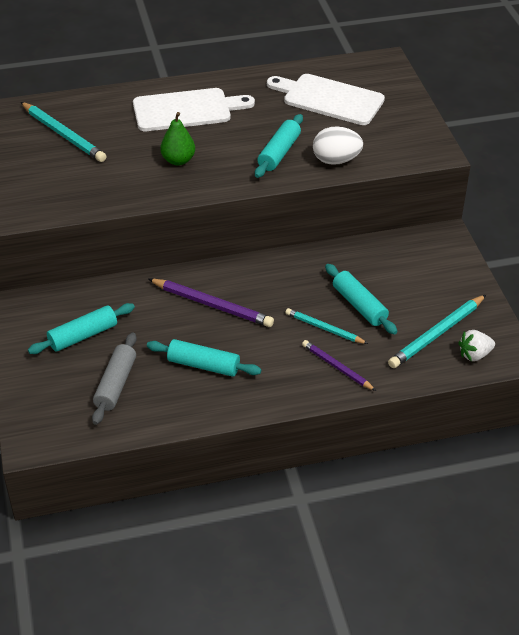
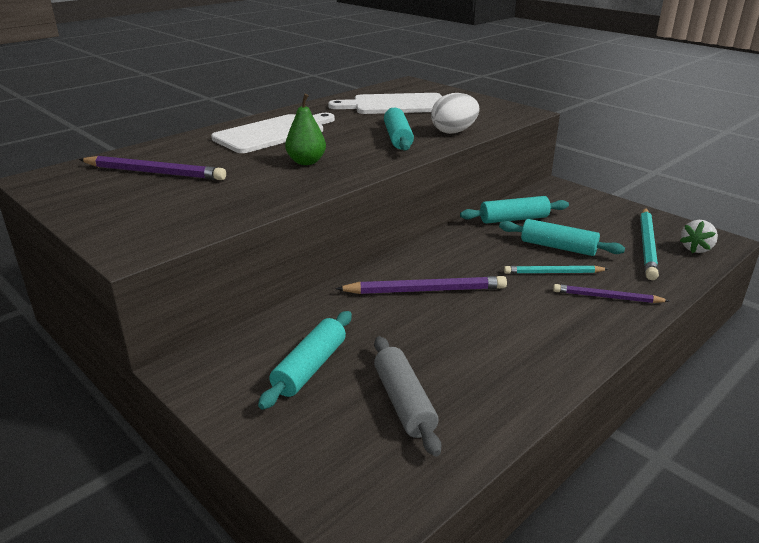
camera: 30 degrees left, 15 degrees down
turquoise pencil [21,102,106,162] -> purple pencil [79,156,226,180]
turquoise rolling pin [147,339,261,377] -> turquoise rolling pin moved to [460,196,569,224]

